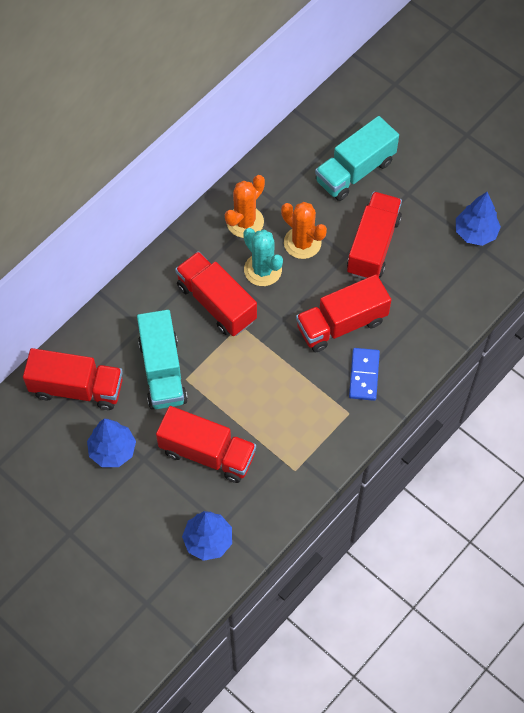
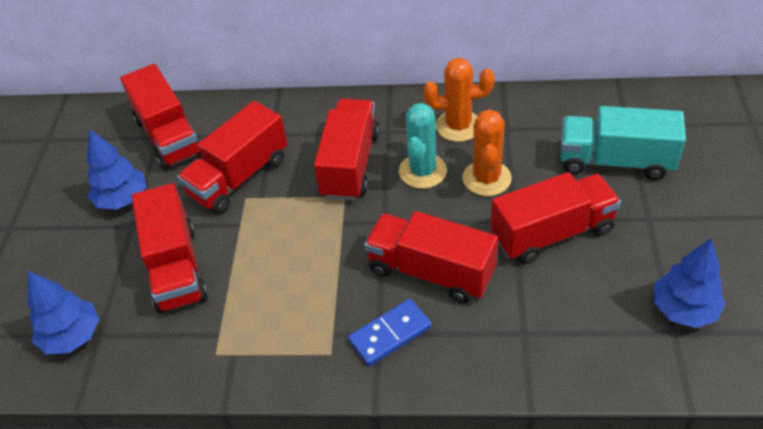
camera: 55 degrees right, 15 degrees down
turquoise truck [137,310,188,409] -> red truck [177,101,288,214]

